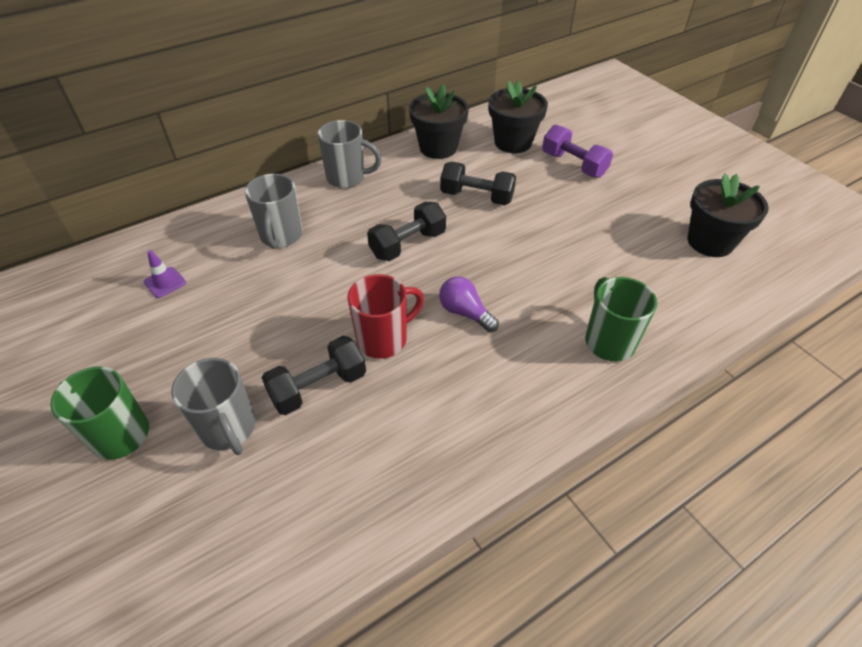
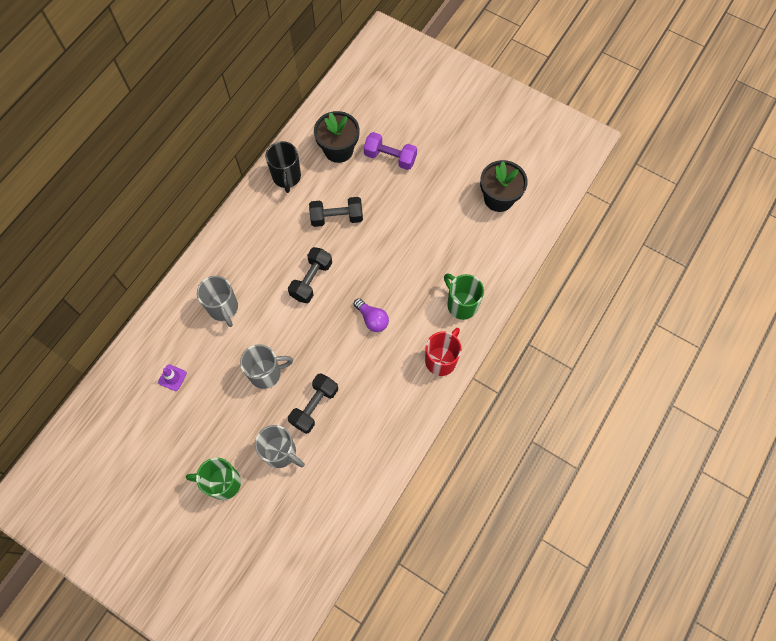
camera: 25 degrees left, 20 degrees up
grey mug [317,120,382,188] -> grey mug moved to [240,344,293,389]
red mug [347,274,424,359] -> red mug moved to [425,328,462,376]
black flower pot [409,84,469,159] -> black mug [265,141,301,193]
purple light bulb [439,276,499,332] -> purple light bulb turned 150 degrees counterclockwise [354,298,389,332]

